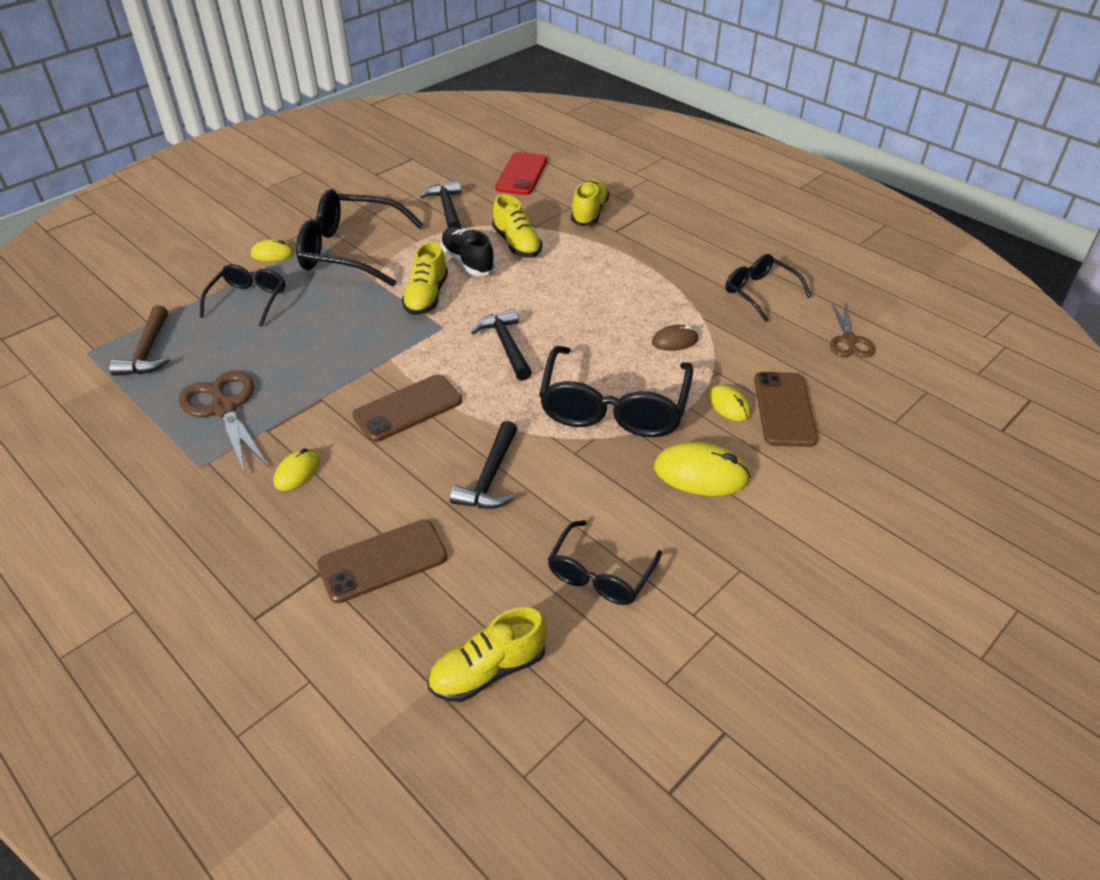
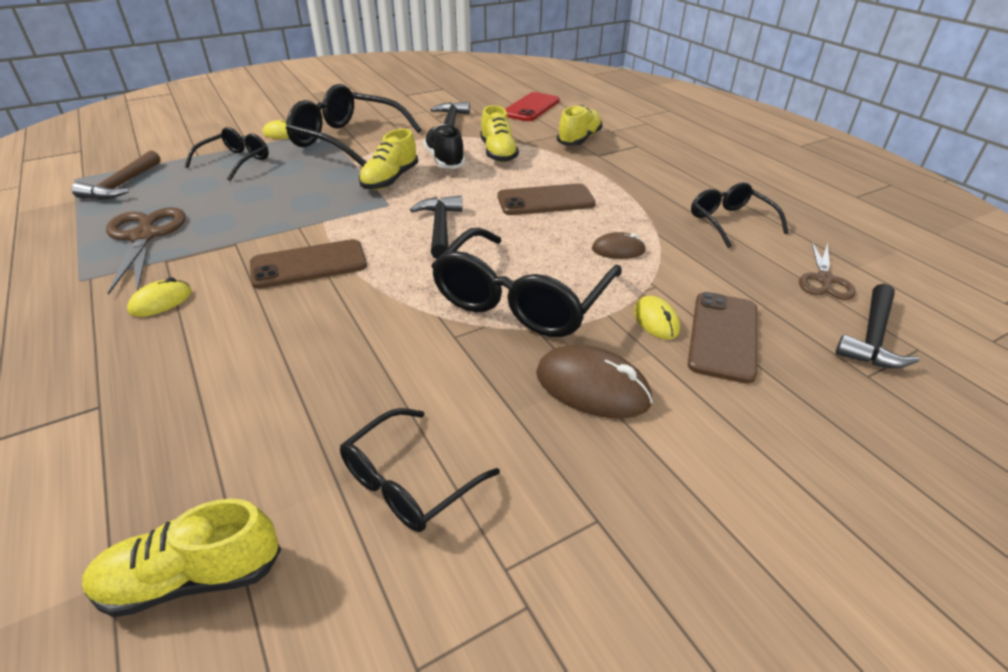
camera: 15 degrees right, 5 degrees down
brown phone [317,519,447,603] -> brown phone moved to [498,183,596,215]
black hammer [450,421,517,509] -> black hammer moved to [835,284,920,369]
yellow mouse [654,442,751,496] -> brown mouse [536,345,653,419]

